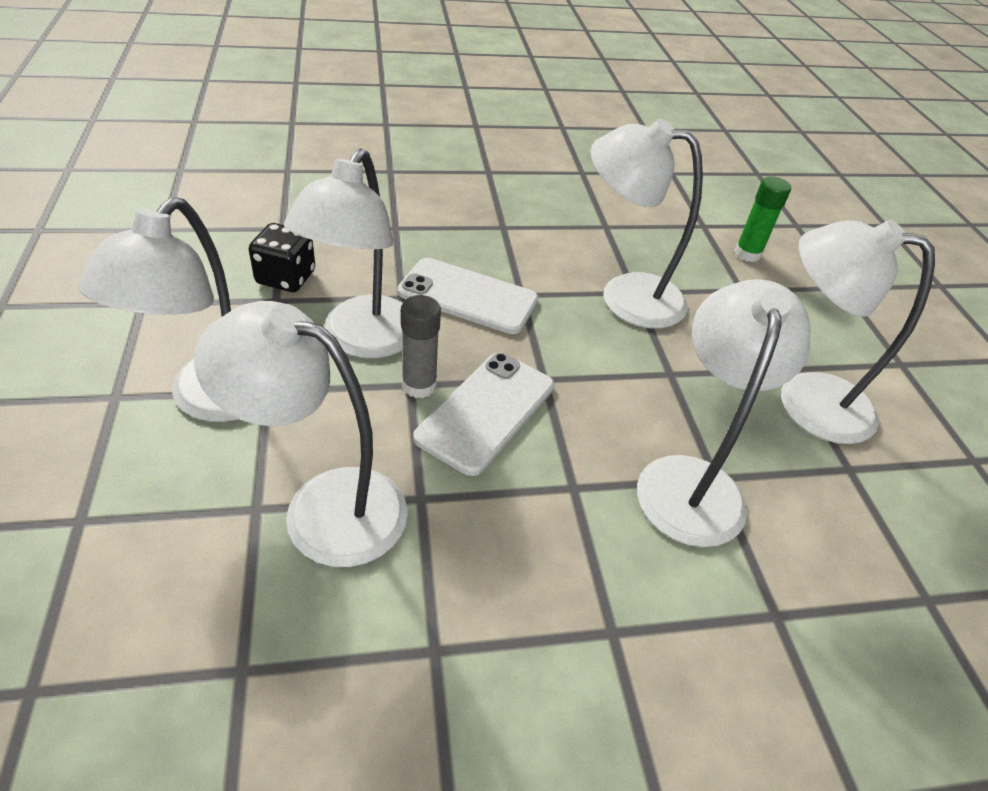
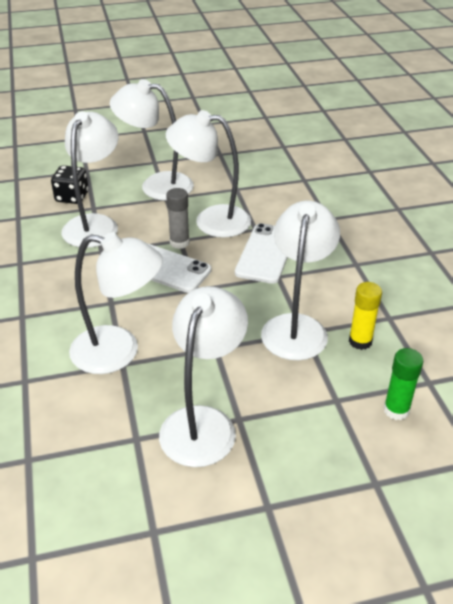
camera: 90 degrees right, 5 degrees down
black dice [249,223,315,292] -> black dice moved to [51,165,89,204]
none -> yellow glue stick [349,282,382,350]

